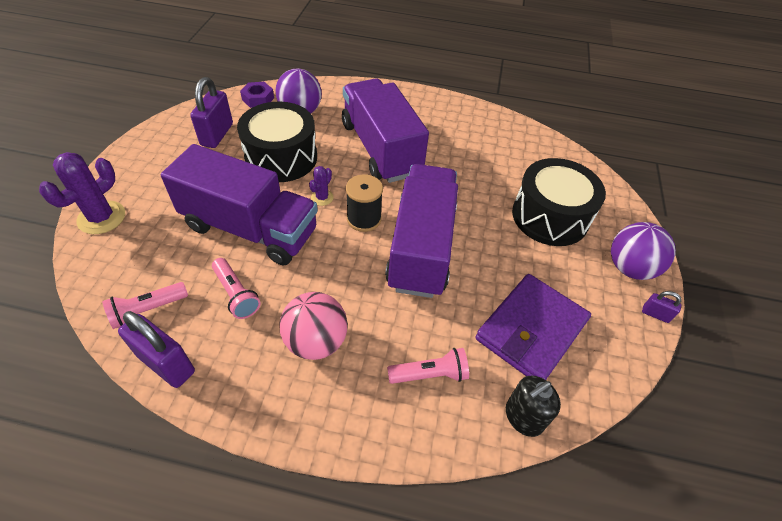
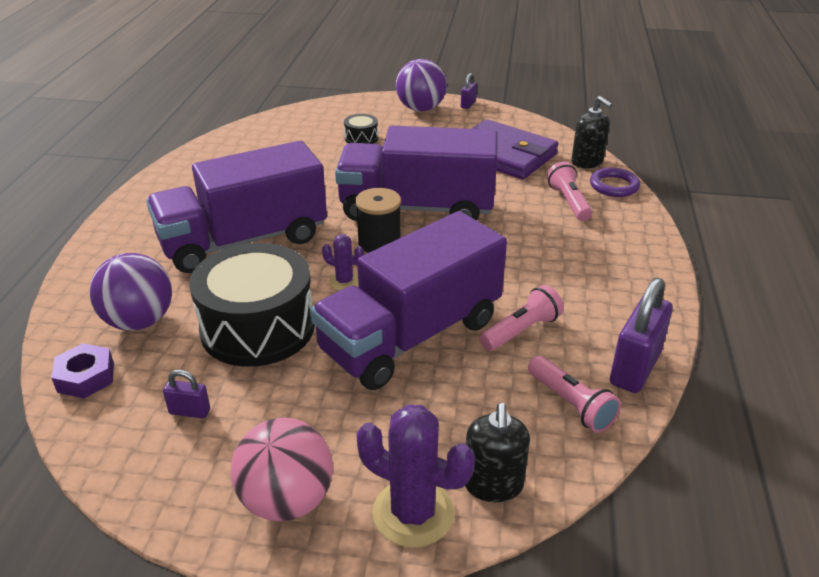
camera: 90 degrees left, 15 degrees down
purple truck [161,144,318,265] -> purple truck turned 150 degrees counterclockwise [310,211,507,390]
purple padlock [190,77,233,148] -> purple padlock [163,370,210,418], size x0.49
pink ball [280,292,348,360] -> pink ball moved to [231,418,333,522]
black drum [512,158,606,246] -> black drum [344,114,378,144], size x0.42
none -> black soap dispenser [465,403,530,502]
none -> purple ring [590,168,640,197]

